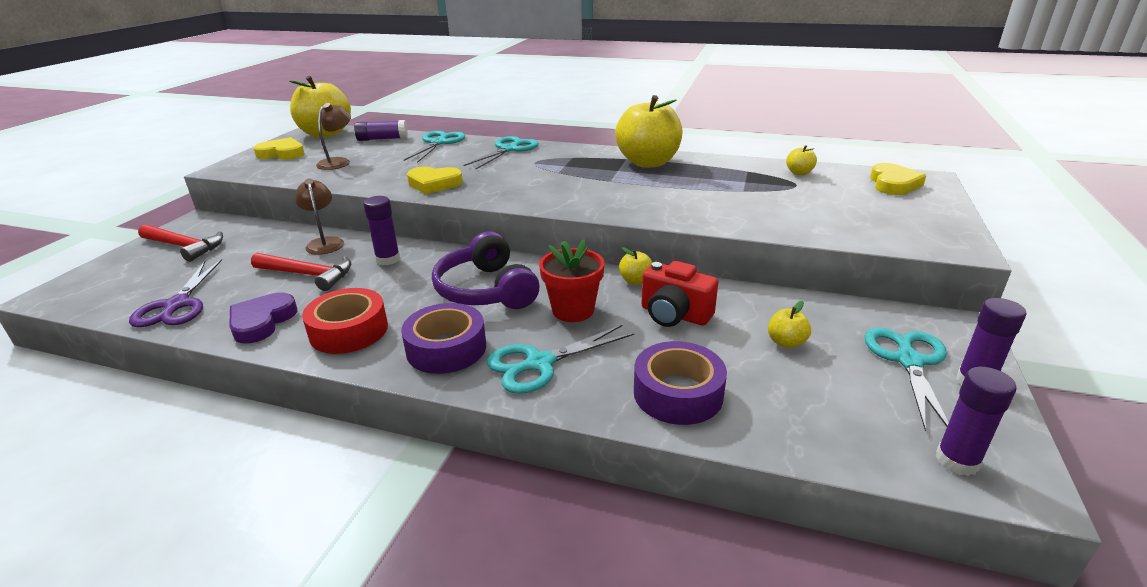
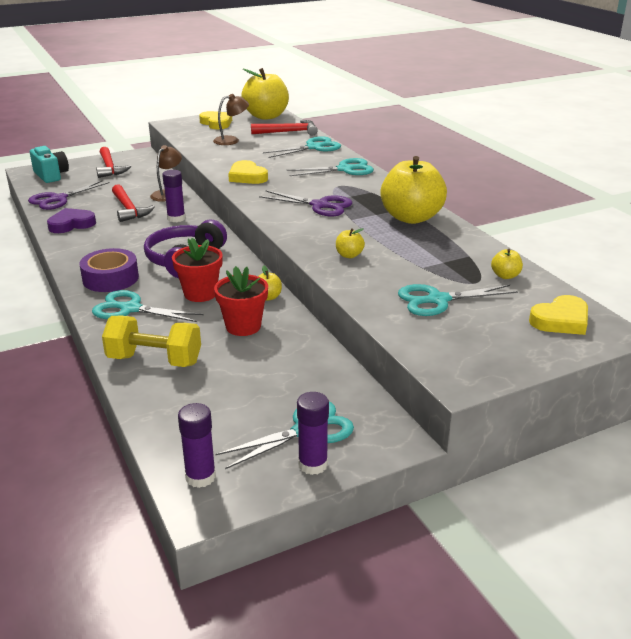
camera: 45 degrees right, 0 degrees up
red tape [302,288,388,354] -> none
purple glue stick [354,120,408,141] -> red hammer [251,120,318,136]
purple tape [634,341,727,425] -> yellow dumbbell [102,316,201,367]
red camera [641,261,718,327] -> red flower pot [214,266,268,336]
yellow apple [768,301,811,348] -> yellow apple moved to [336,228,365,258]
none -> turquoise camera [30,146,69,183]
none -> purple scissors [259,190,352,216]
none -> turquoise scissors [398,284,518,316]

